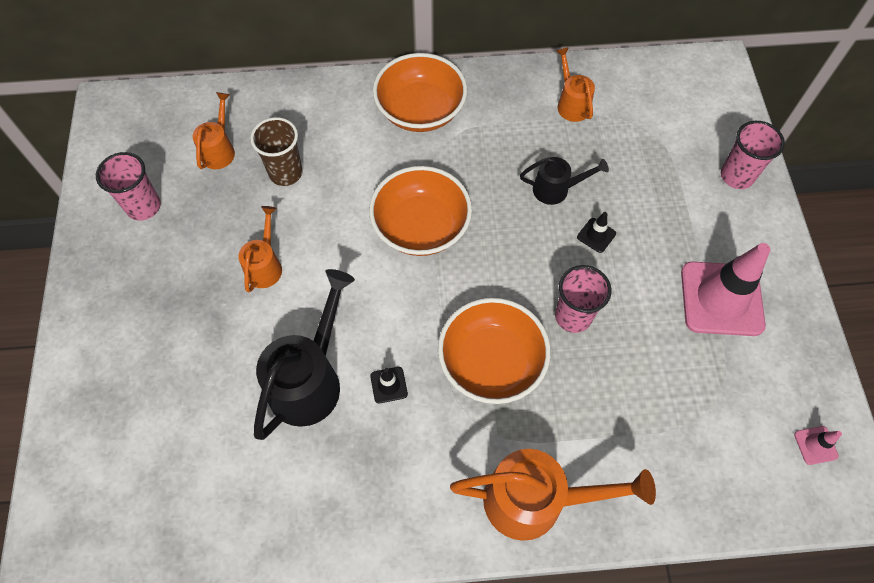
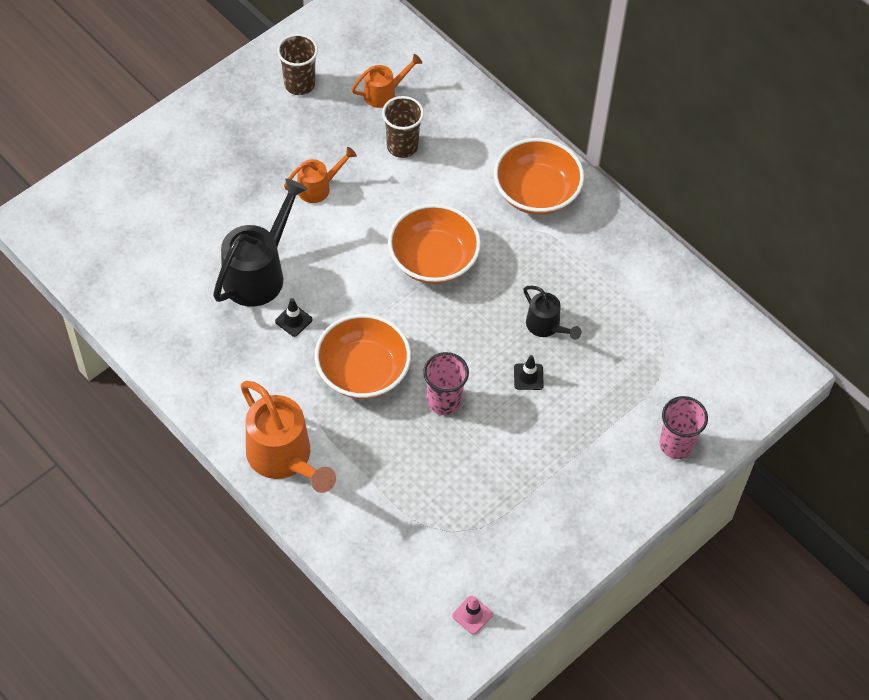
camera: 50 degrees right, 5 degrees down
pink cup [96,152,161,221] -> brown cup [277,34,318,95]
black watering can [254,269,355,440] -> black watering can turned 45 degrees counterclockwise [213,178,308,307]
orange watering can [556,47,595,122] -> none
pink traffic cone [681,243,770,336] -> none

